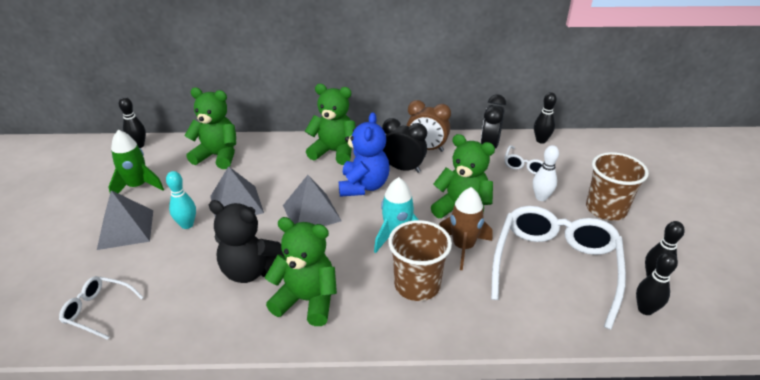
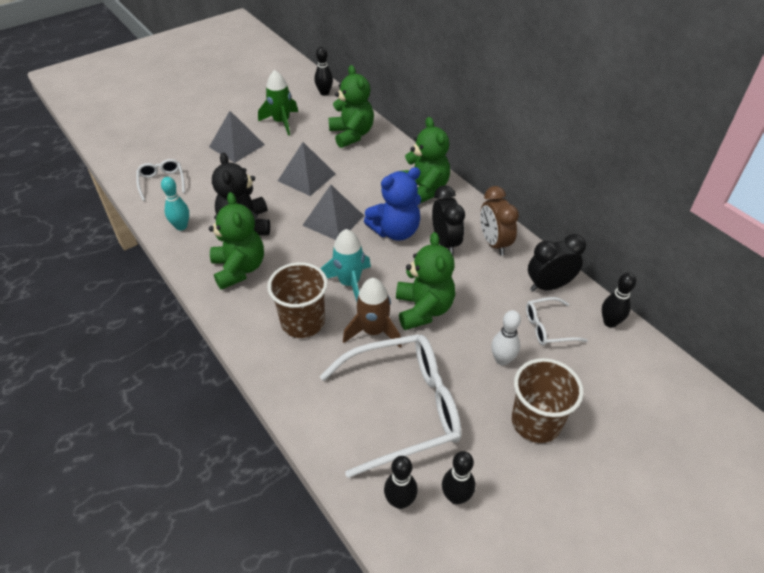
camera: 55 degrees right, 10 degrees up
turquoise bowling pin [166,171,196,229] -> turquoise bowling pin moved to [161,177,189,231]

